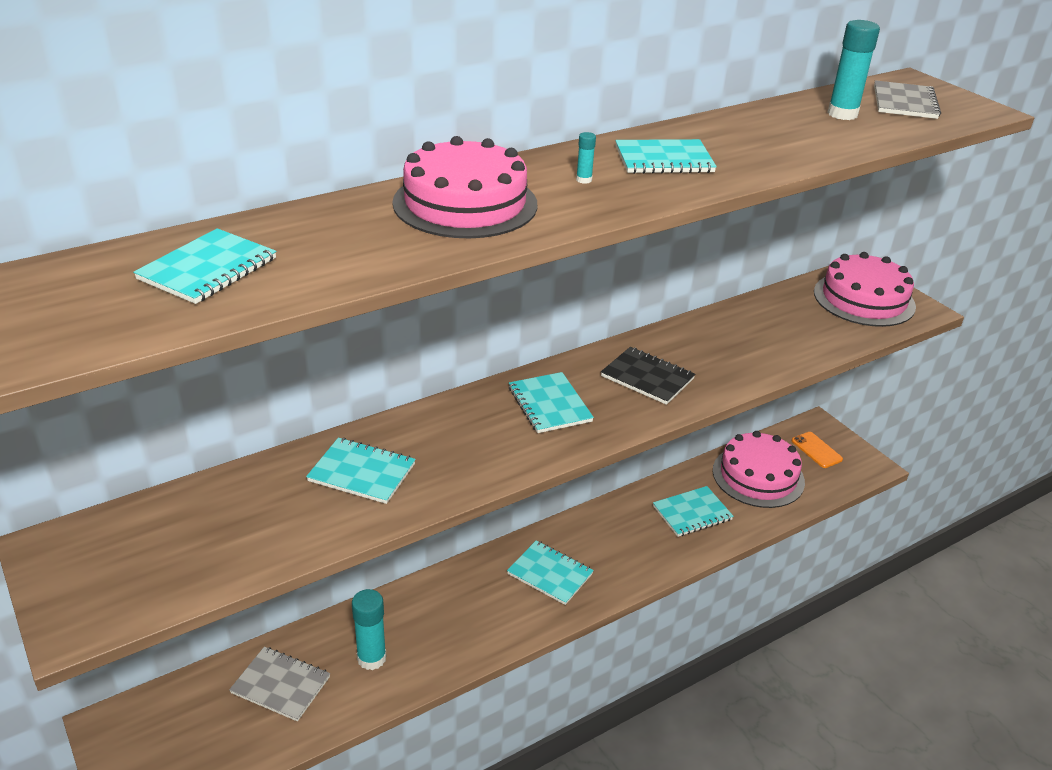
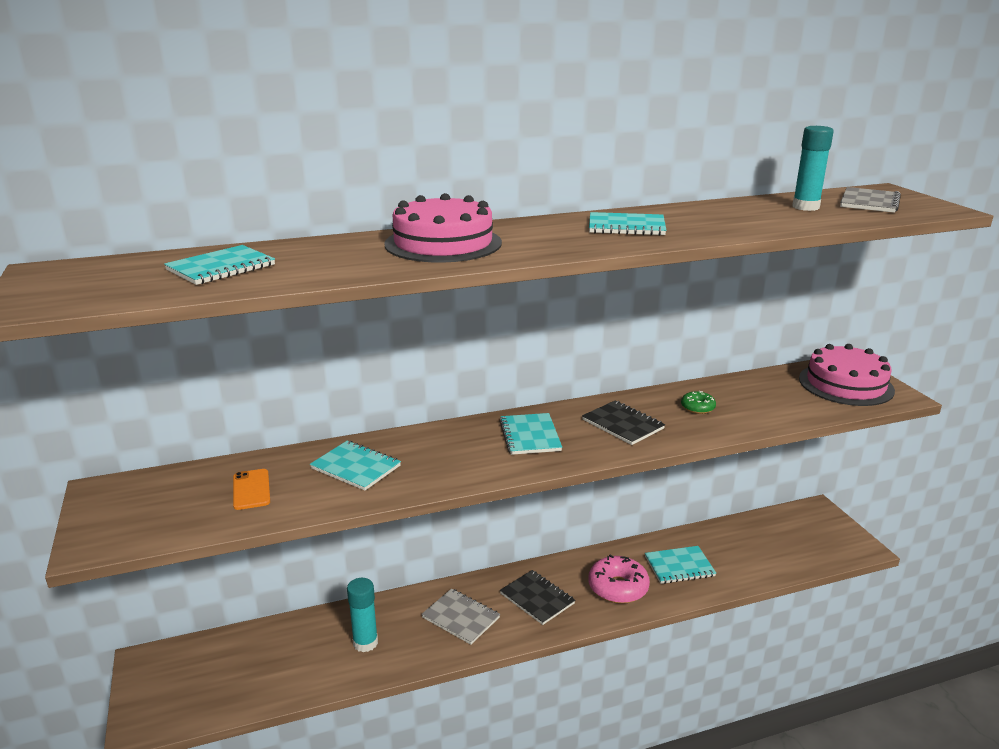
camera: 15 degrees right, 10 degrees down
grey notebook [229,647,330,721] -> grey notebook moved to [421,588,500,645]
turquoise notebook [507,541,594,605] -> black notebook [500,570,575,625]
turquoise glue stick [576,132,596,184] -> none
pink cake [713,431,805,508] -> none
orange phone [792,432,843,468] -> orange phone moved to [233,469,270,510]
none -> pink donut [588,554,650,604]
none -> green donut [681,391,716,414]

